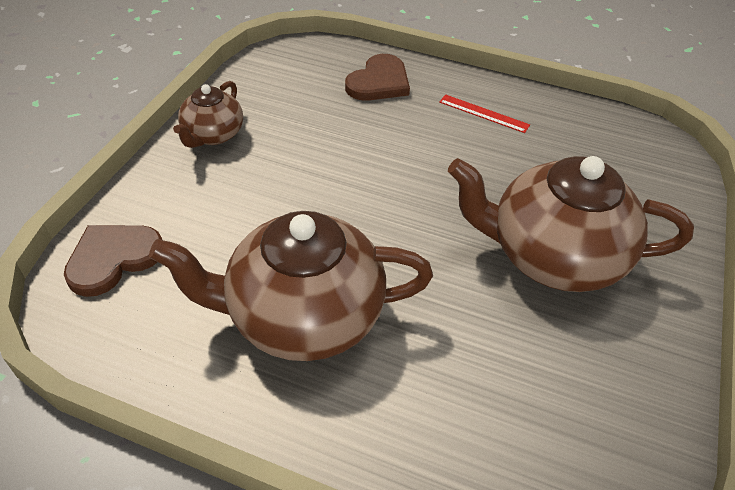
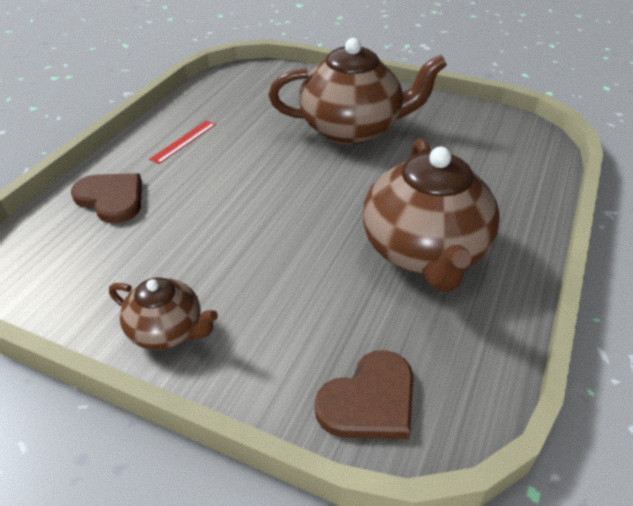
camera: 85 degrees left, 5 degrees down
brown heart [64,225,162,297] -> brown heart turned 90 degrees counterclockwise [315,350,413,439]
brown teapot [448,156,694,292] -> brown teapot turned 105 degrees counterclockwise [269,38,447,145]

